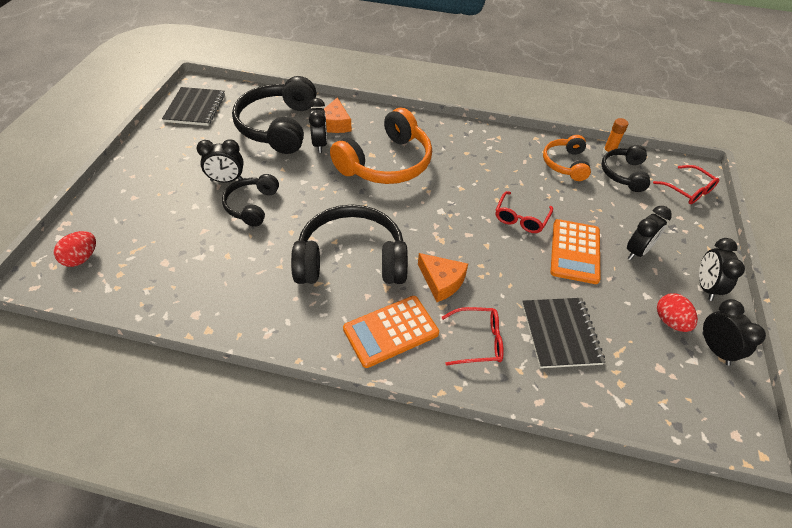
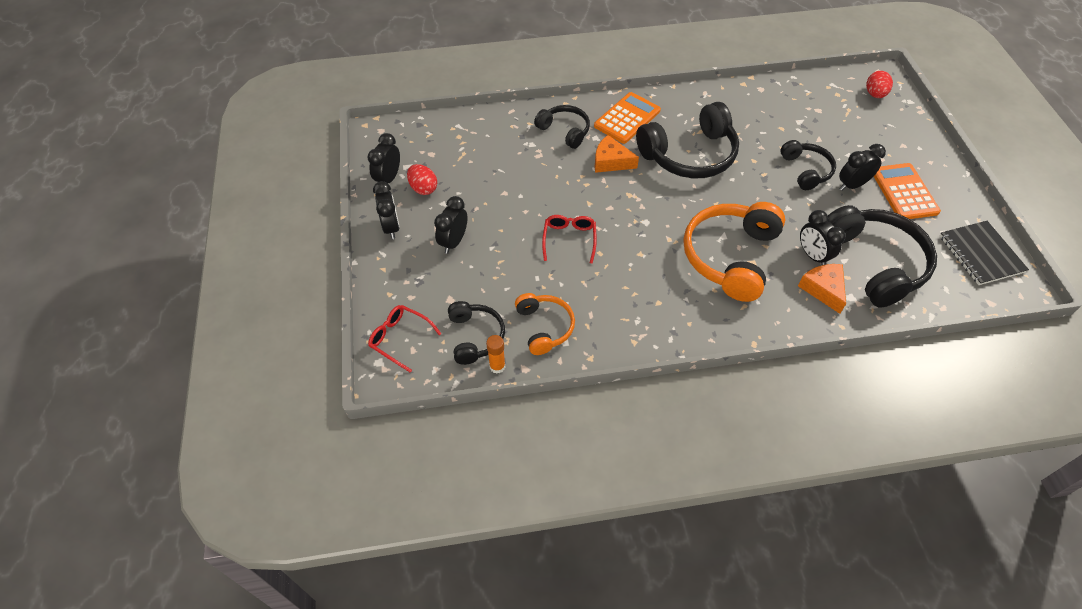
camera: 160 degrees right, 5 degrees up
red glasses [442,307,504,366] -> black headphones [534,105,590,149]
black notebook [522,298,605,368] -> none
orange calculator [551,219,601,284] -> orange calculator moved to [874,163,941,219]
black clock [702,299,766,366] -> black clock turned 60 degrees clockwise [367,133,400,183]

